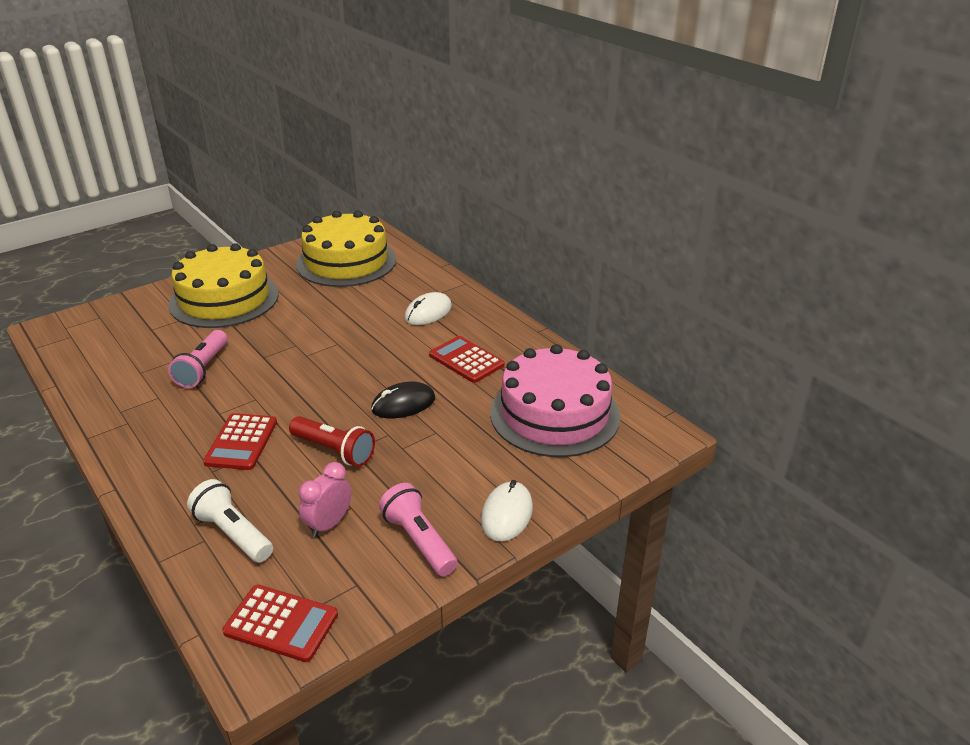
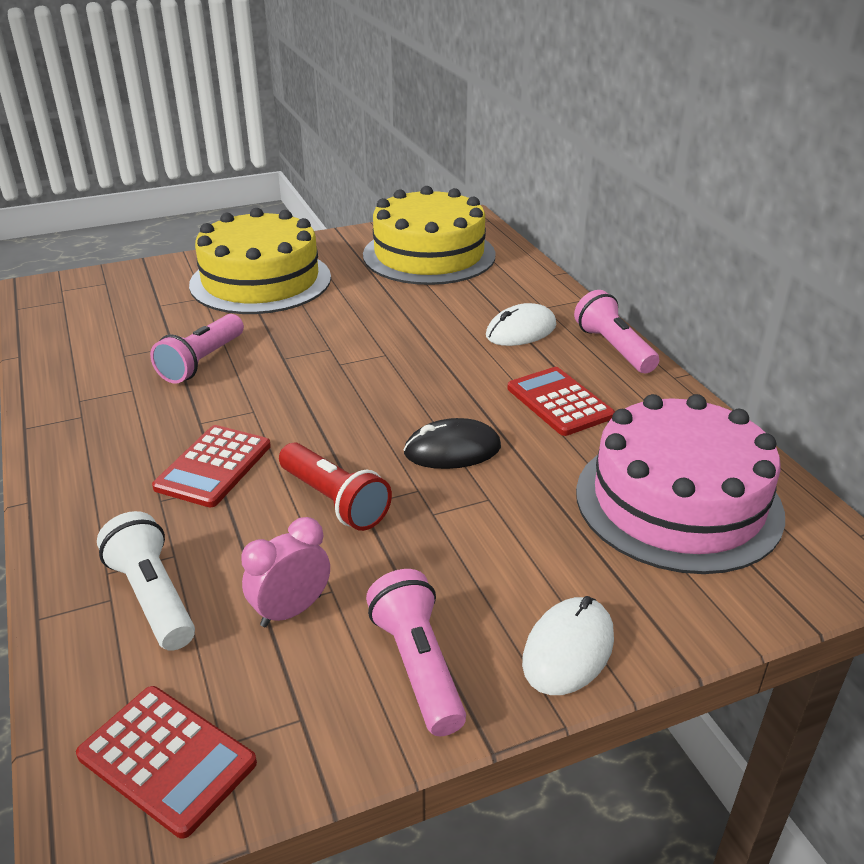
camera: 15 degrees right, 0 degrees up
none -> pink flashlight [574,290,659,374]

